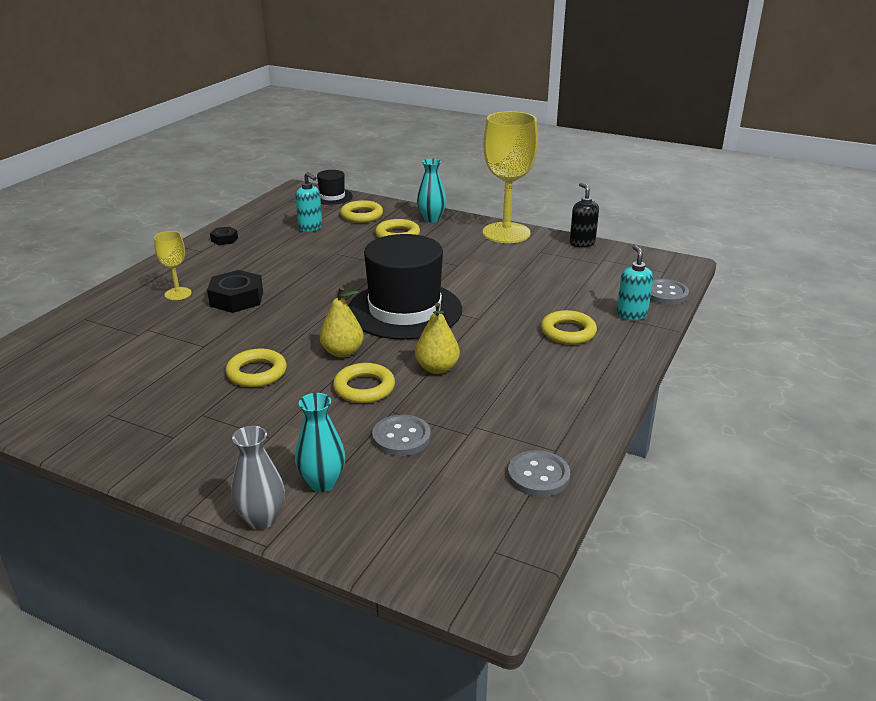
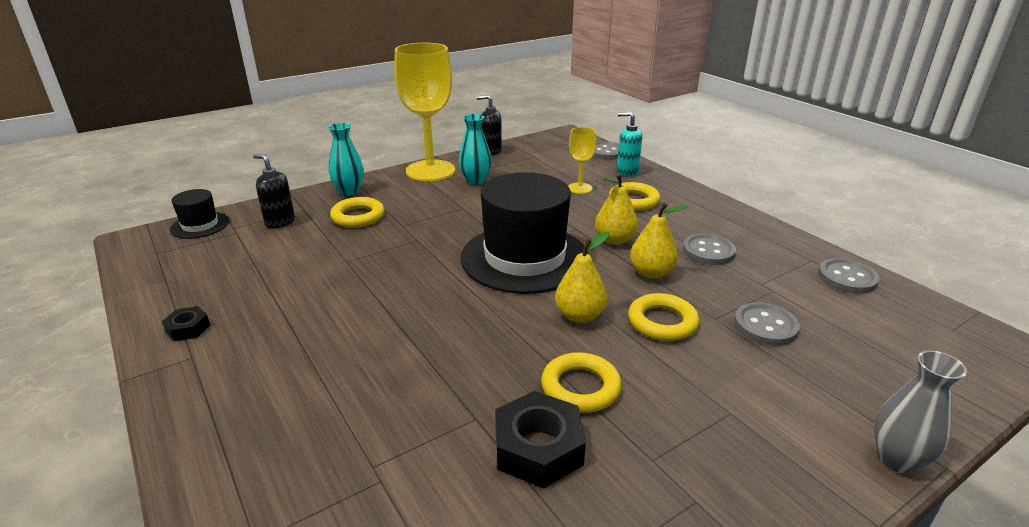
camera: 60 degrees left, 0 degrees up
yellow goblet [154,231,192,300] -> yellow goblet moved to [568,127,597,194]
black nut [207,270,263,313] -> black nut moved to [495,391,586,488]
turquoise soap dispenser [295,172,322,232] -> none
turquoise vase [295,393,345,492] -> turquoise vase moved to [459,114,492,185]
yellow ring [340,200,383,223] -> black soap dispenser [253,154,295,228]
none -> yellow pear [595,173,638,245]
none -> grey button [683,234,736,265]

